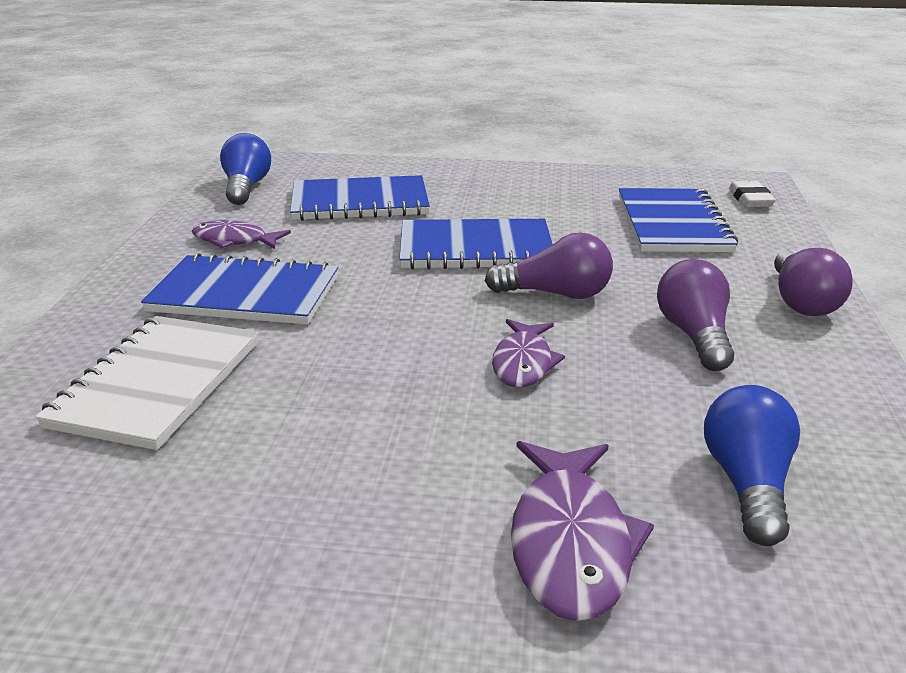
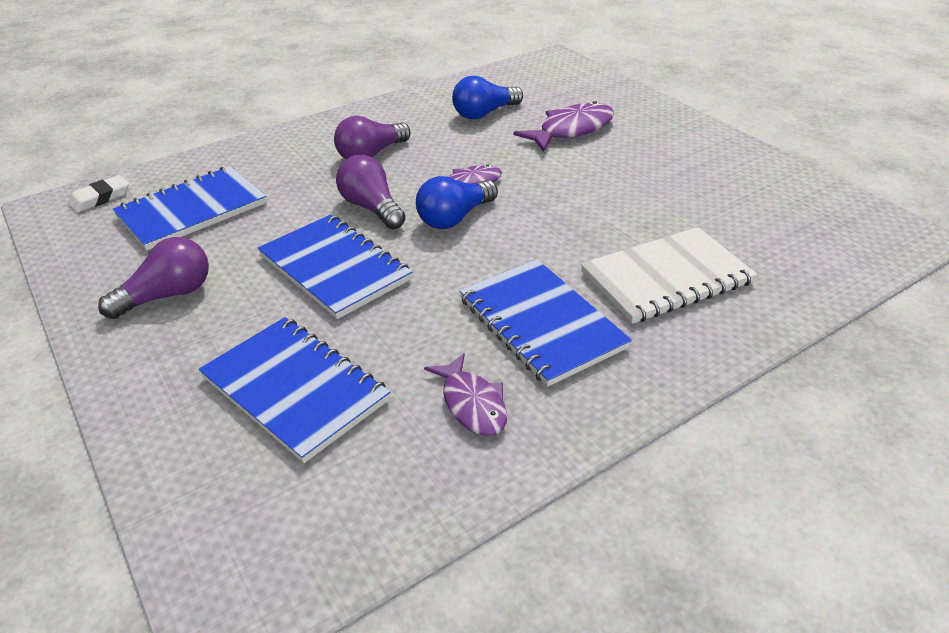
camera: 130 degrees left, 10 degrees up
blue light bulb [220,133,271,205] -> blue light bulb moved to [416,176,498,229]
purple light bulb [774,248,853,316] -> purple light bulb moved to [98,237,209,319]

